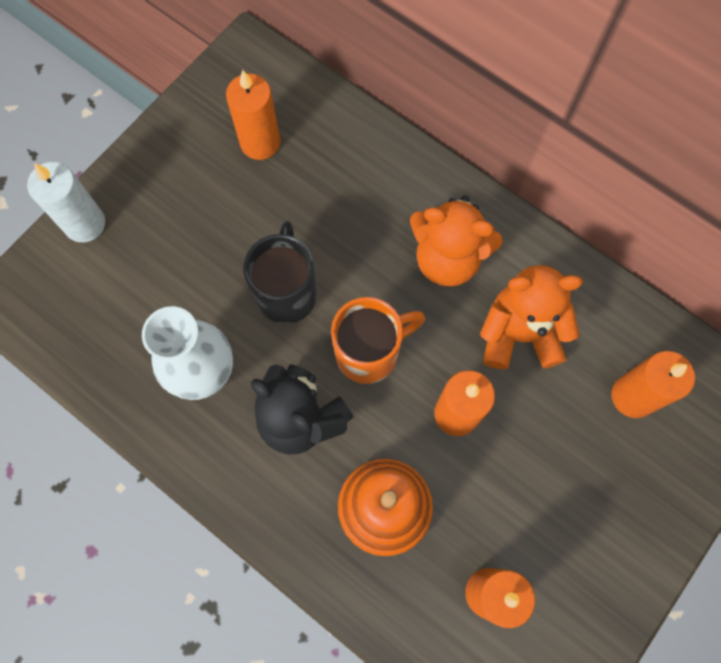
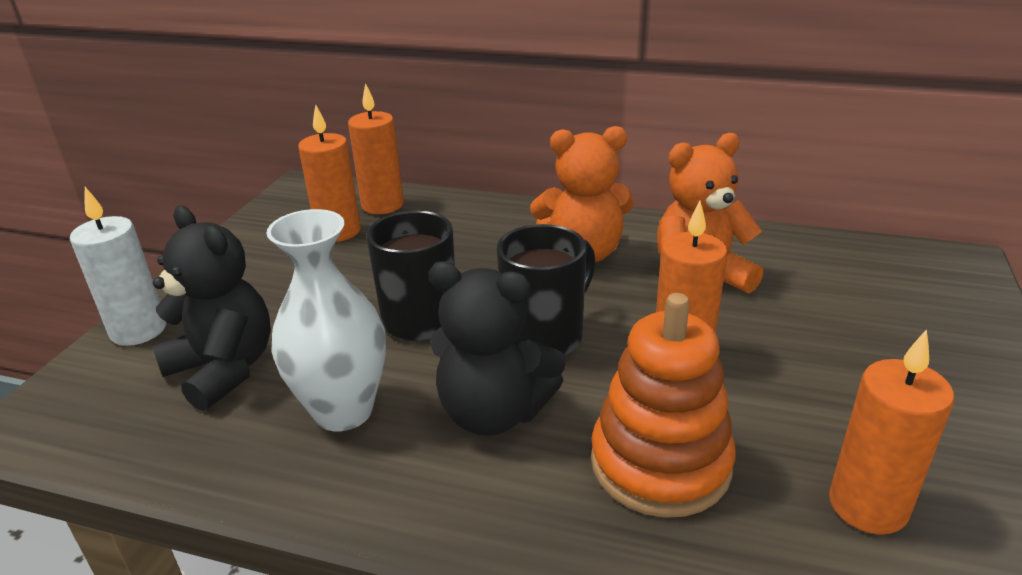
camera: 20 degrees left, 40 degrees down
orange mug [331,297,425,384] -> black mug [497,224,596,356]
orange candle [612,351,695,418] -> orange candle moved to [348,83,404,214]
none -> black teddy bear [152,206,271,411]

